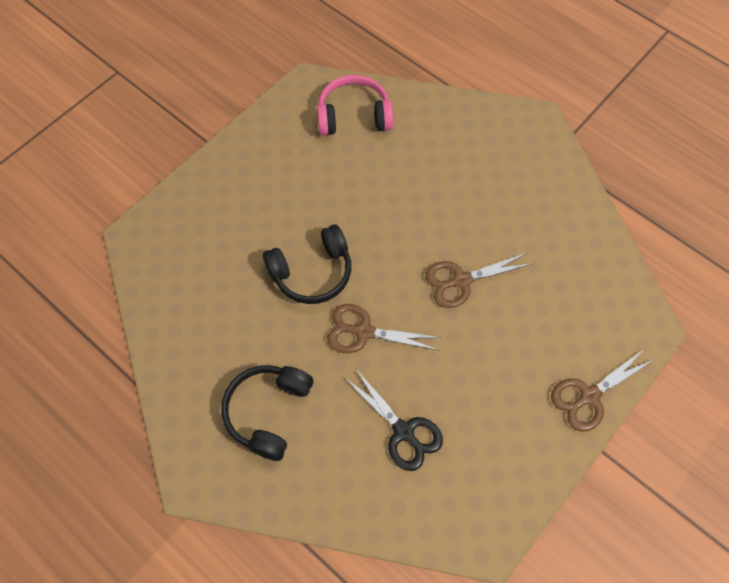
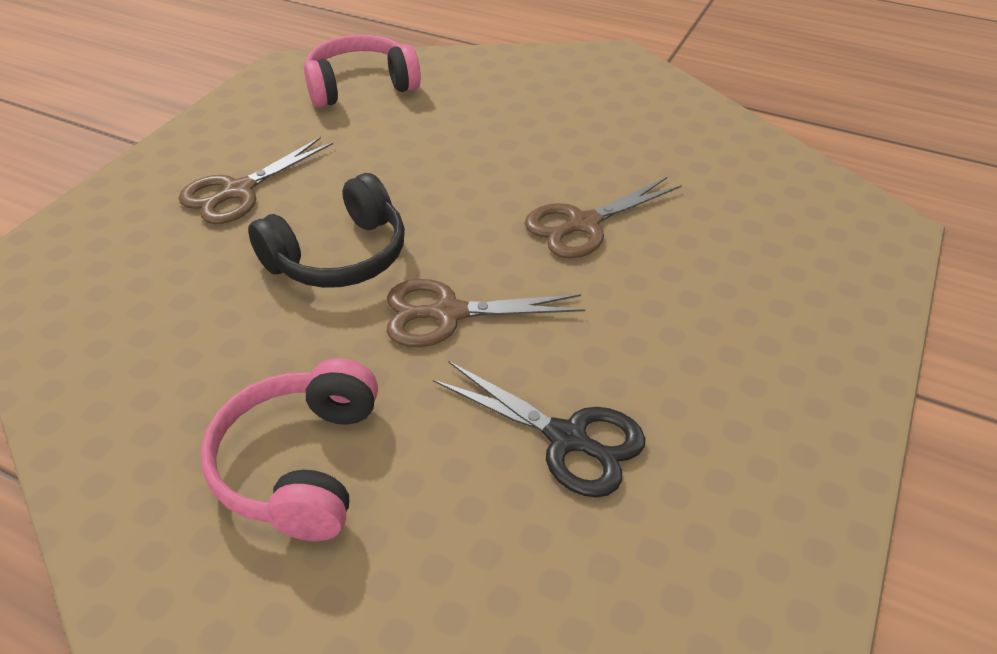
camera: 15 degrees left, 20 degrees down
black headphones [221,365,313,461] -> pink headphones [201,358,378,541]
brown scissors [551,349,655,432] -> brown scissors moved to [178,137,333,224]

